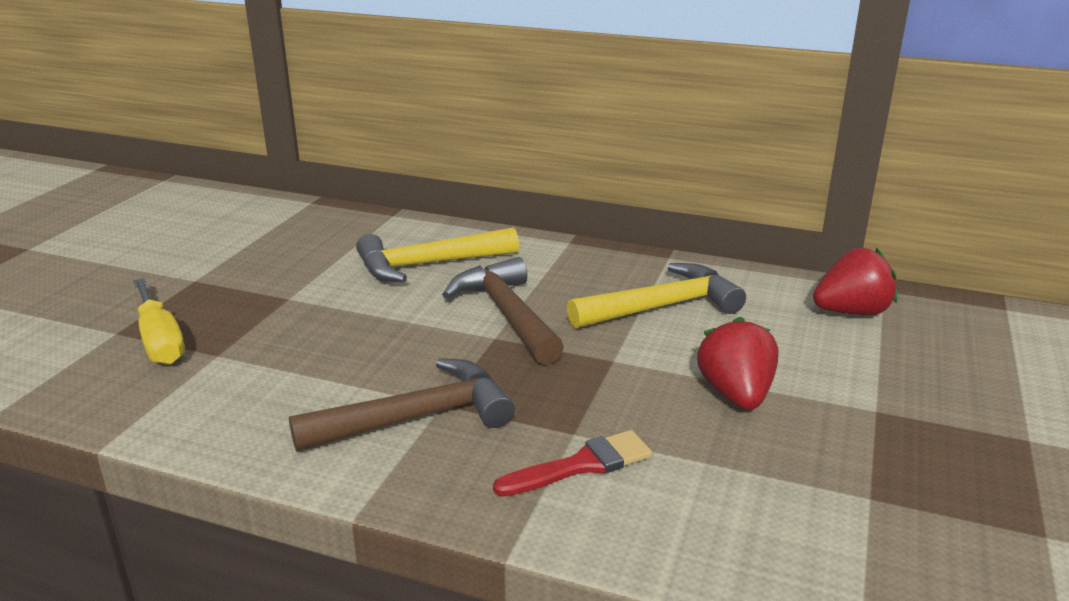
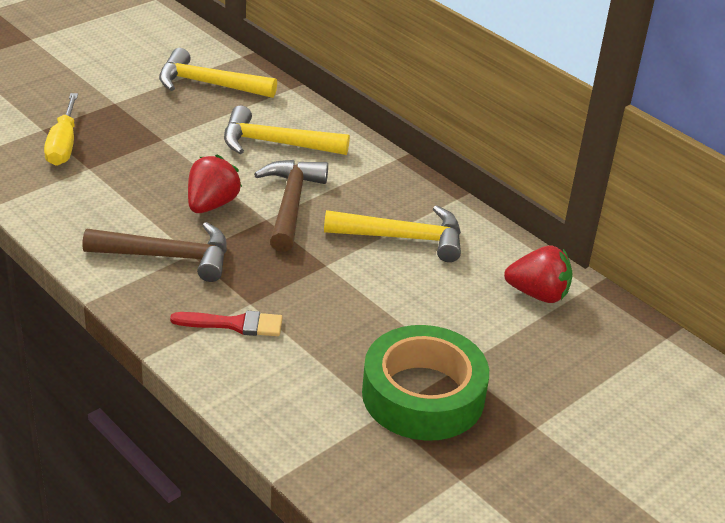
camera: 25 degrees right, 10 degrees up
red strawberry [697,317,778,410] -> red strawberry moved to [188,155,242,213]
none -> yellow hammer [159,48,277,98]
none -> green tape [362,325,489,441]

